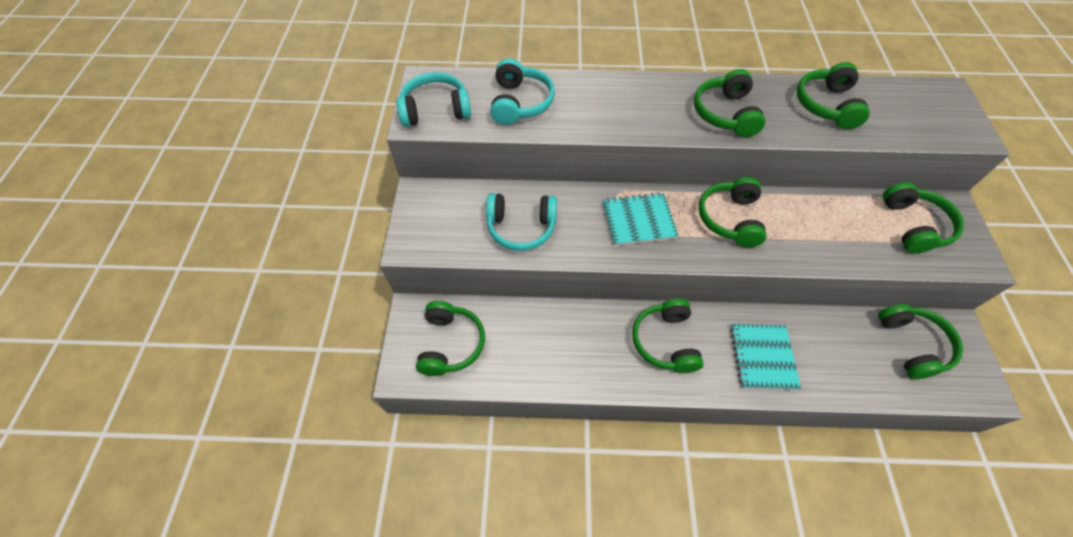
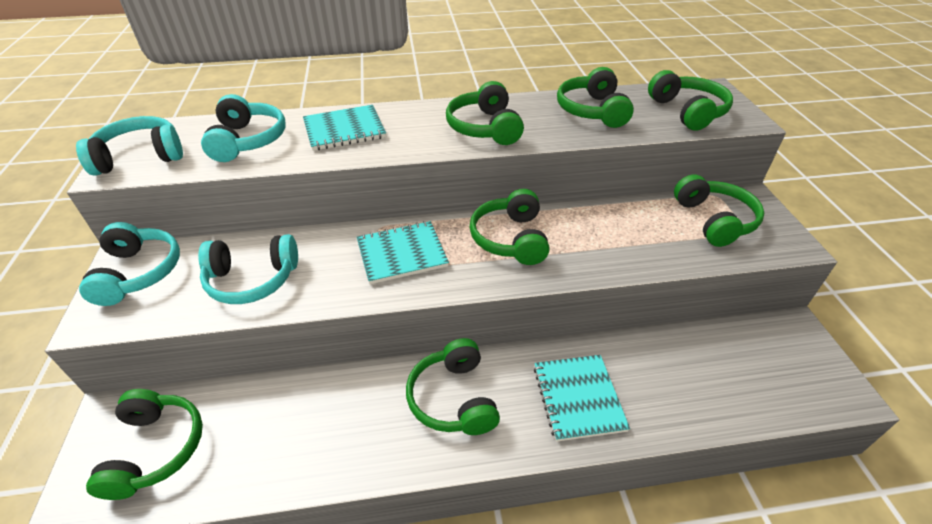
camera: 10 degrees left, 15 degrees down
green headphones [878,304,963,379] -> green headphones moved to [648,70,733,131]
none -> turquoise headphones [79,222,180,306]
none -> turquoise notebook [303,105,386,151]

